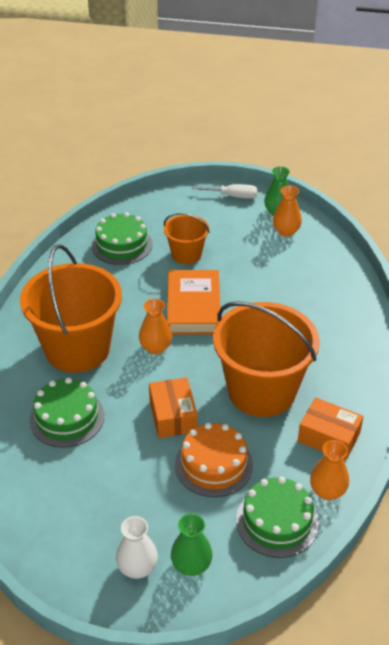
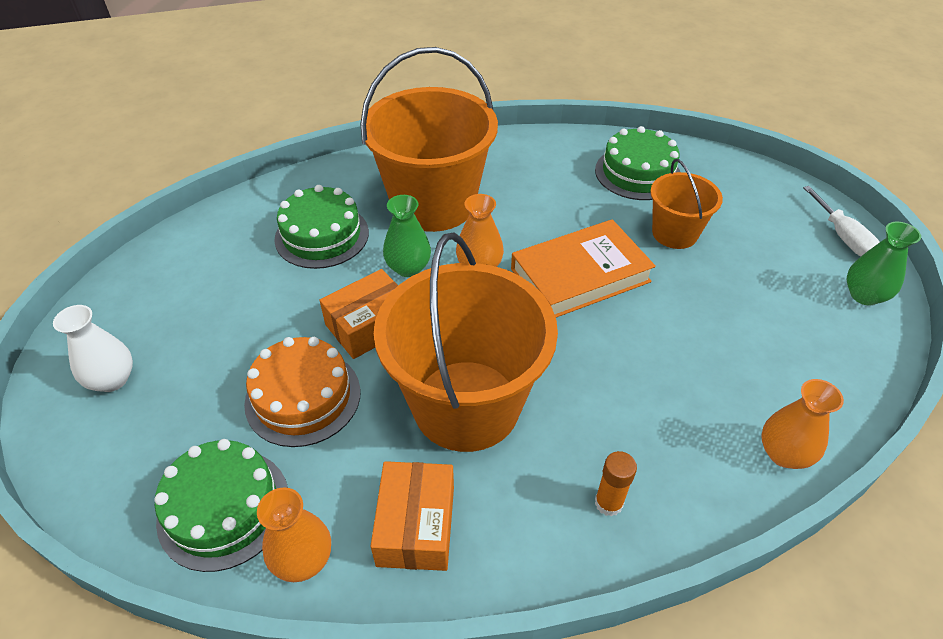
camera: 65 degrees right, 5 degrees up
green vase [171,514,213,576] -> green vase moved to [383,195,431,277]
orange vase [273,185,302,237] -> orange vase moved to [761,379,844,469]
none -> orange glue stick [595,451,637,517]

